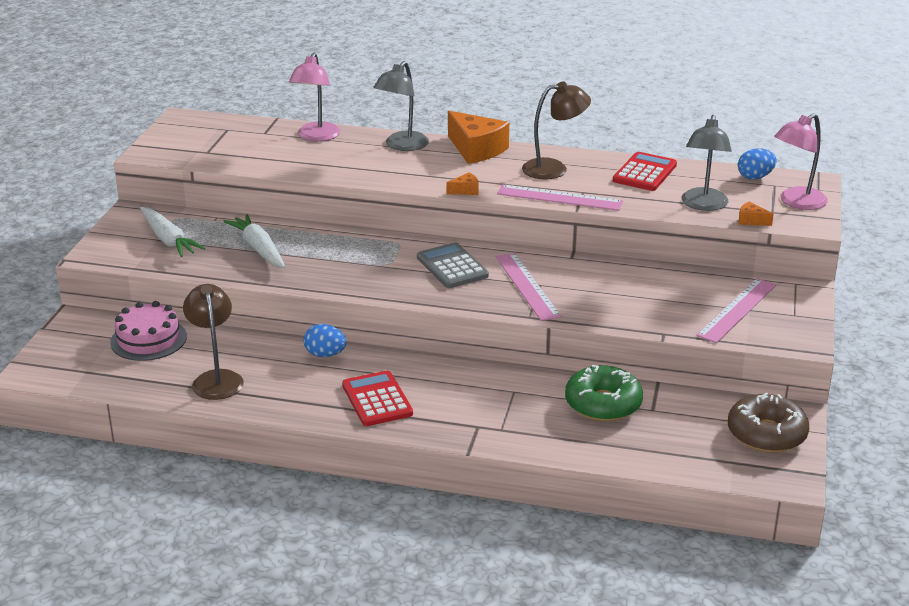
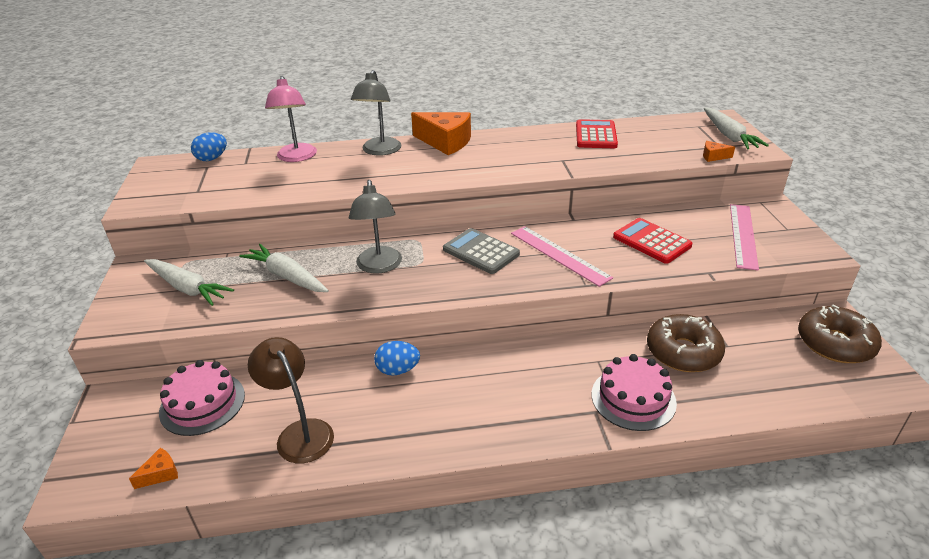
camera: 20 degrees left, 5 degrees up
red calculator [342,371,413,426] -> red calculator moved to [613,218,692,264]
orange cheese [447,172,479,195] -> orange cheese moved to [129,448,178,489]
pink ruler [497,185,623,211] -> none
brown lamp [522,81,591,179] -> none
green donut [565,365,643,421] -> brown donut [647,314,725,372]
grey lamp [682,115,732,211] -> grey lamp moved to [349,180,402,273]
blue egg [738,148,776,180] -> blue egg moved to [191,132,227,161]
pink lamp [774,113,828,210] -> white carrot [704,108,769,149]
none -> pink cake [591,354,677,431]

